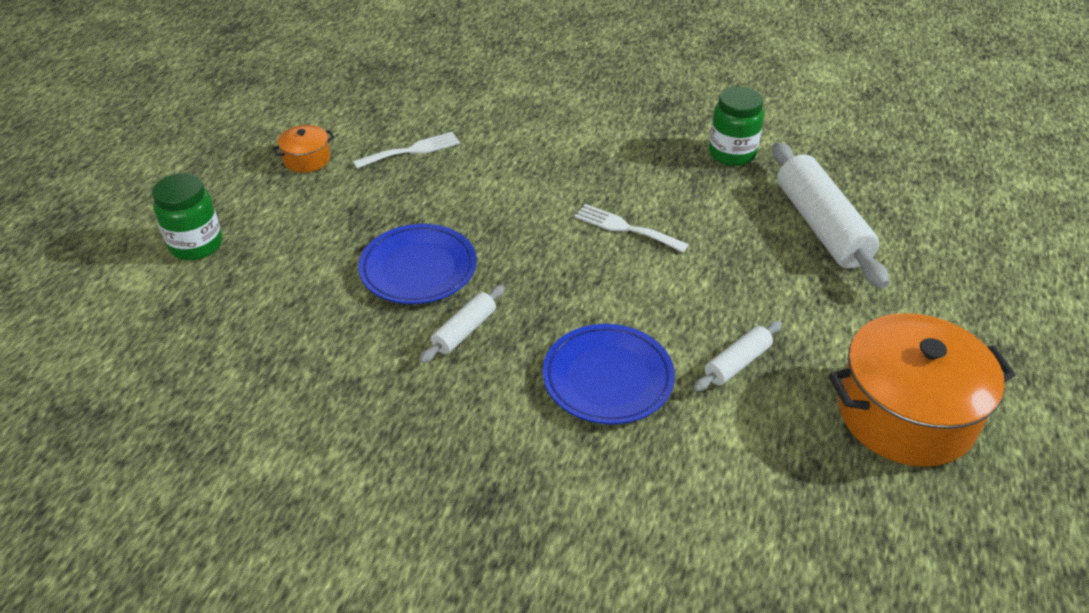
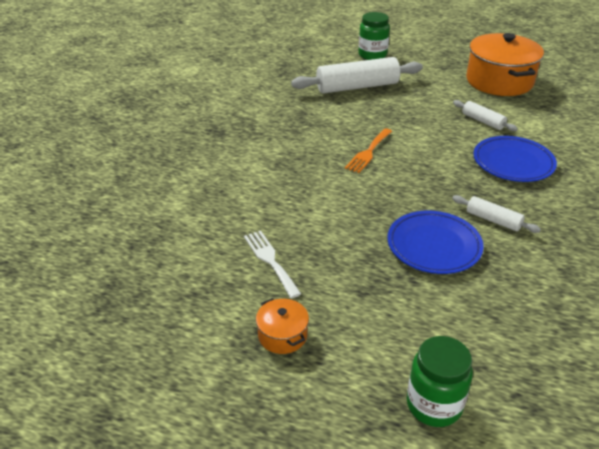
camera: 90 degrees left, 5 degrees down
white fork [574,204,689,253] -> orange fork [345,128,392,173]
green jar [709,87,764,166] -> green jar moved to [358,12,390,60]

